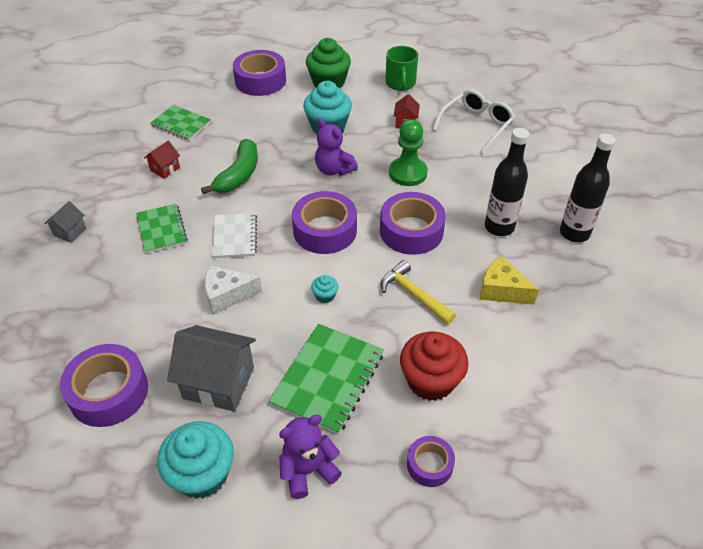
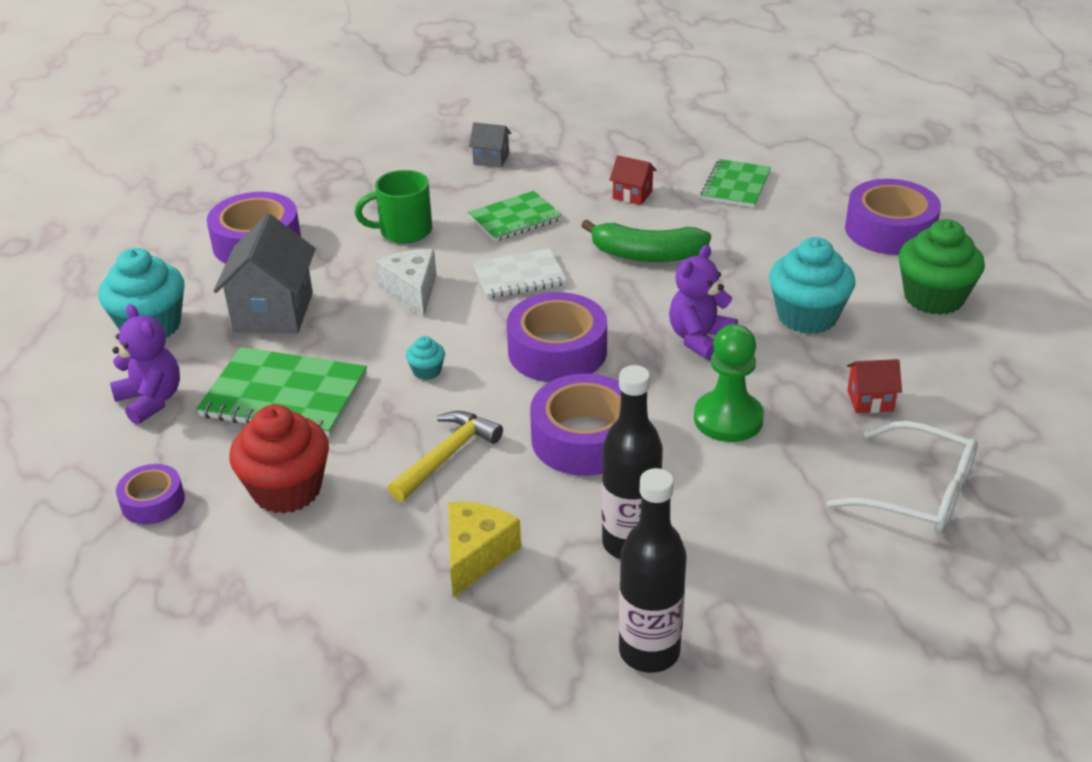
camera: 80 degrees right, 10 degrees down
green mug [385,46,418,91] -> green mug moved to [355,170,432,243]

